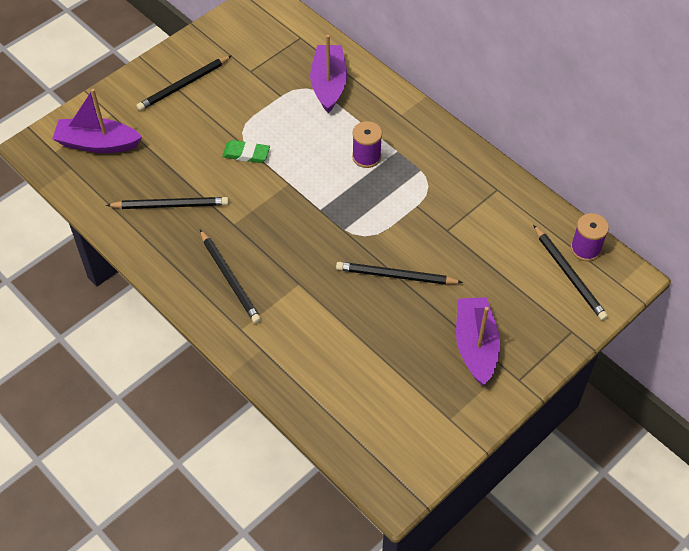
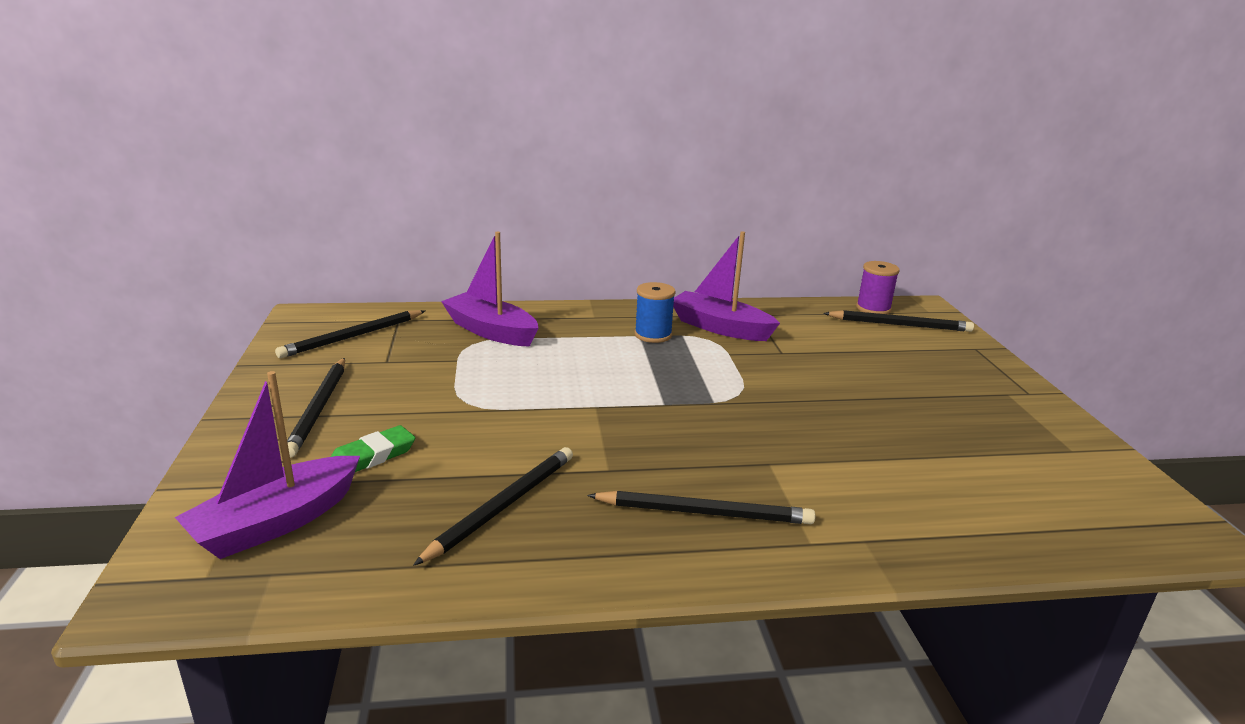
camera: 55 degrees left, 30 degrees down
green eraser [222,140,270,163] -> green eraser moved to [331,425,415,472]
black pencil [336,262,463,285] -> black pencil moved to [275,310,425,358]
purple spool [352,121,382,168] -> none
purple boat [456,297,500,385] -> purple boat moved to [673,231,780,341]
none -> blue spool [635,282,676,343]

